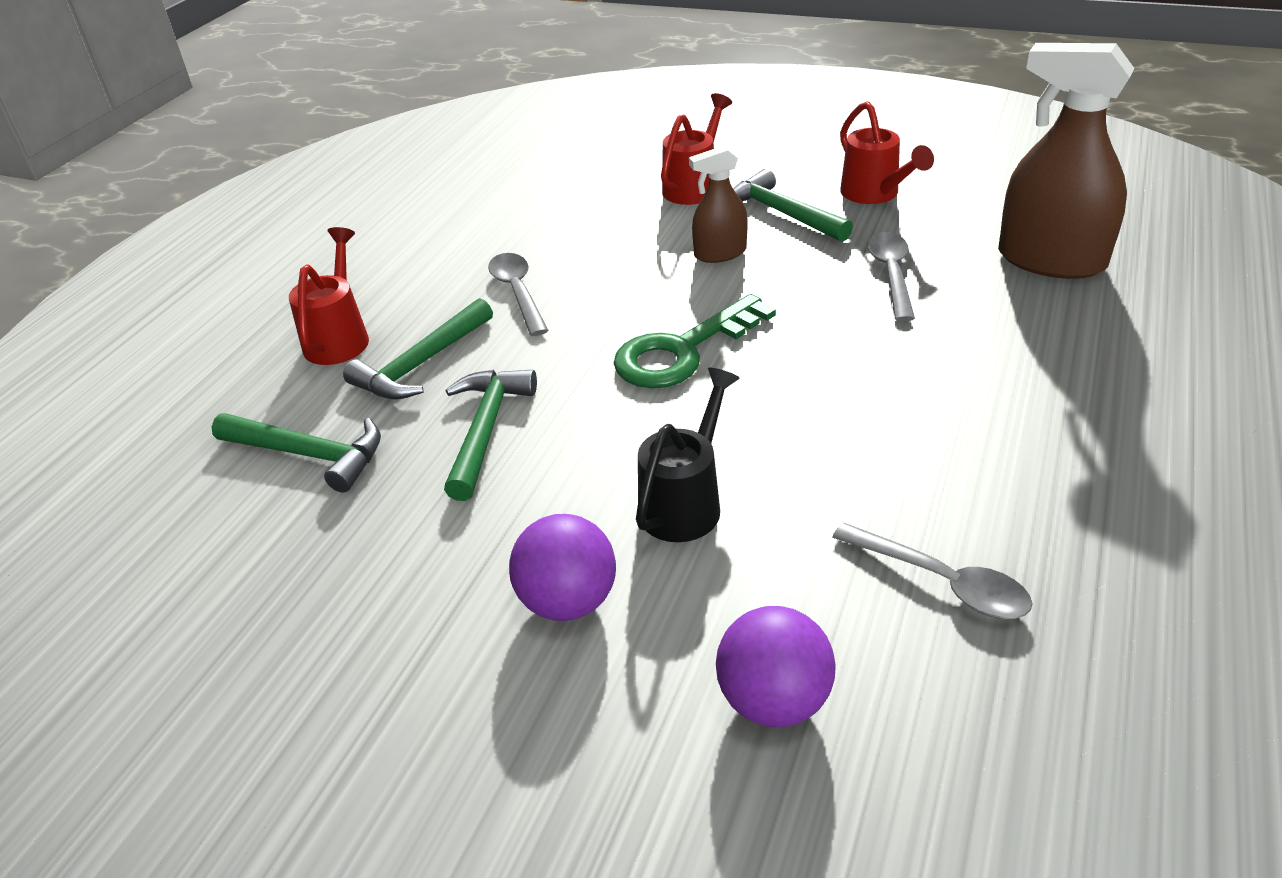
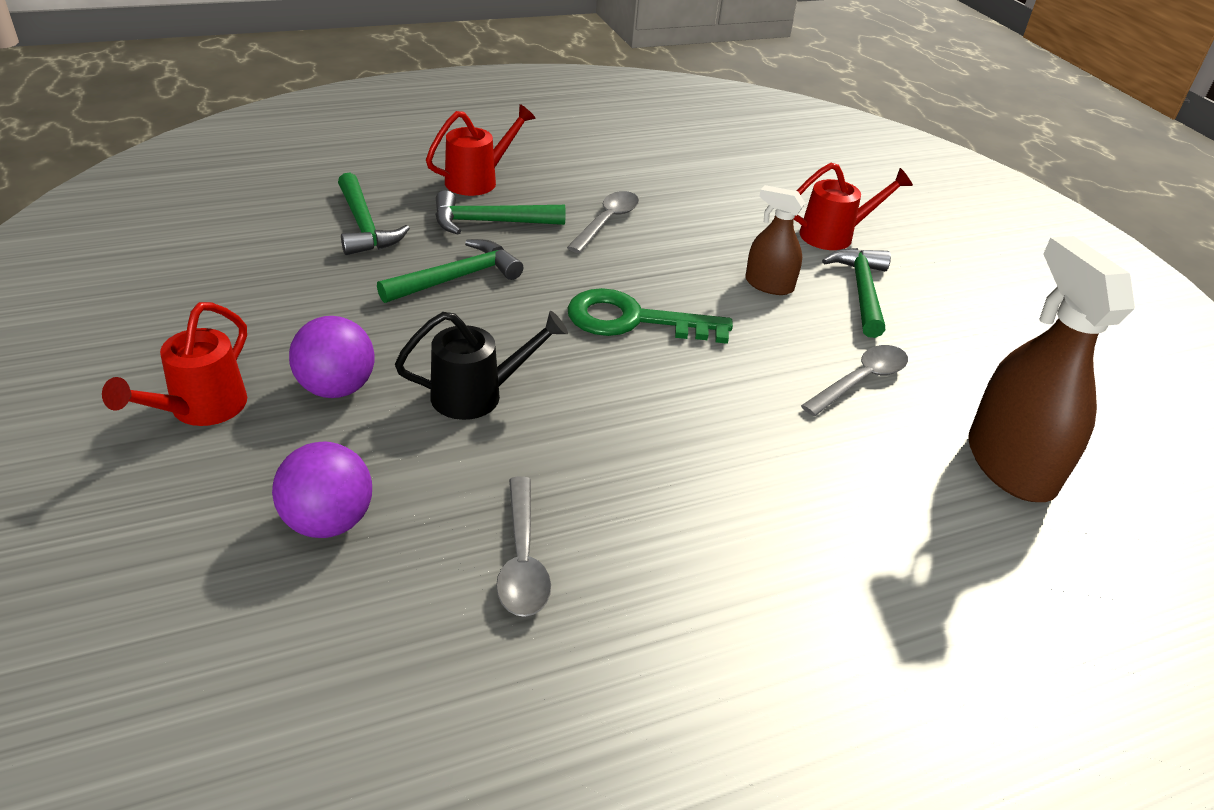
camera: 40 degrees right, 0 degrees up
red watering can [840,101,934,204] -> red watering can moved to [102,302,247,426]

